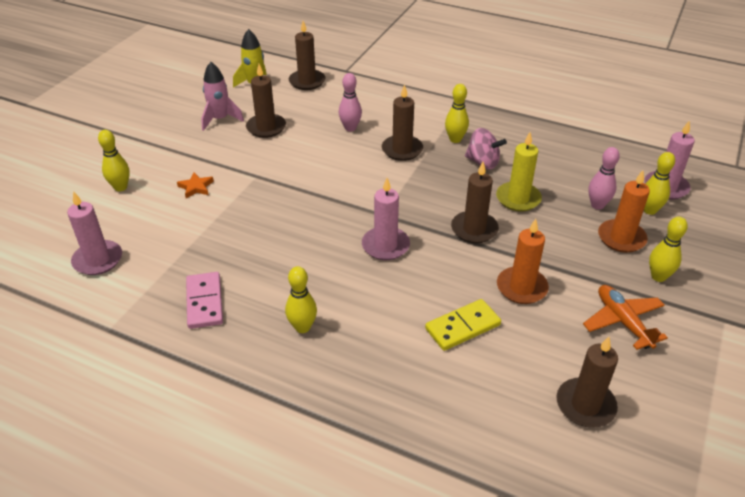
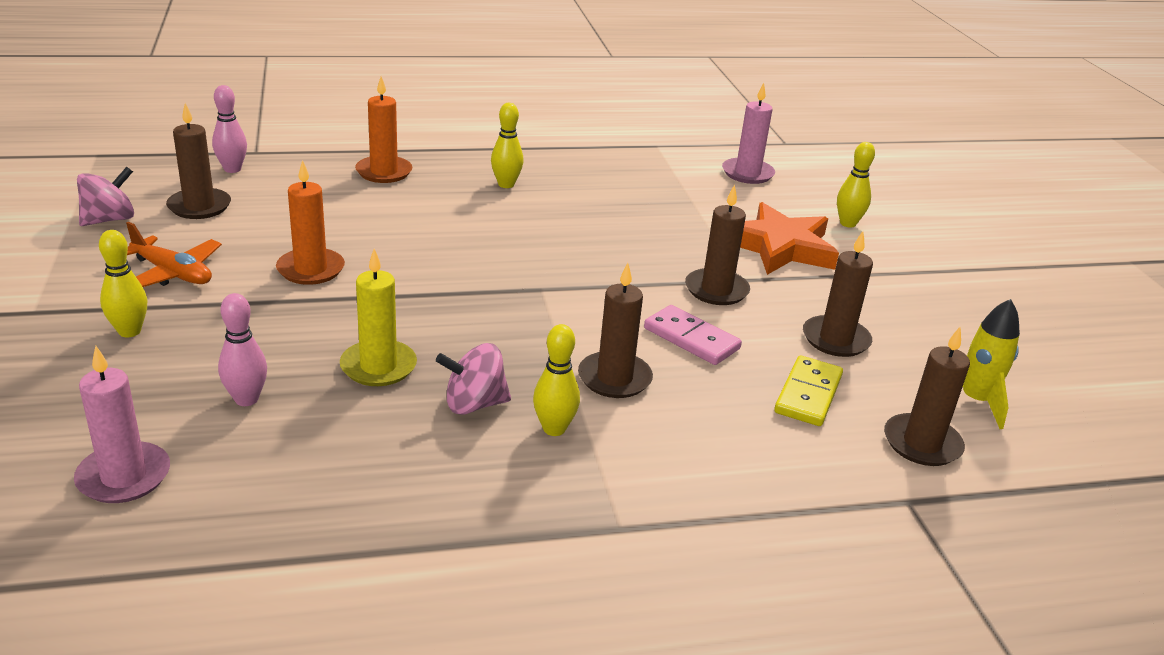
camera: 140 degrees right, 10 degrees down
orange star [177,172,214,198] -> orange star [740,202,839,275], size x2.39
pink domino [186,272,223,329] -> pink domino moved to [644,305,742,365]
pink rocket [201,62,244,131] -> none
pink bowling pin [339,73,362,132] -> pink bowling pin moved to [212,85,247,173]
pink candle [362,178,410,260] -> none
yellow domino [425,299,501,351] -> yellow domino moved to [774,355,843,426]
brown candle [451,162,499,243] -> brown candle moved to [685,184,750,305]
orange candle [598,170,650,253] -> orange candle moved to [355,76,412,183]
yellow bowling pin [644,152,675,215] -> none
none -> pink spinning top [77,167,134,226]

